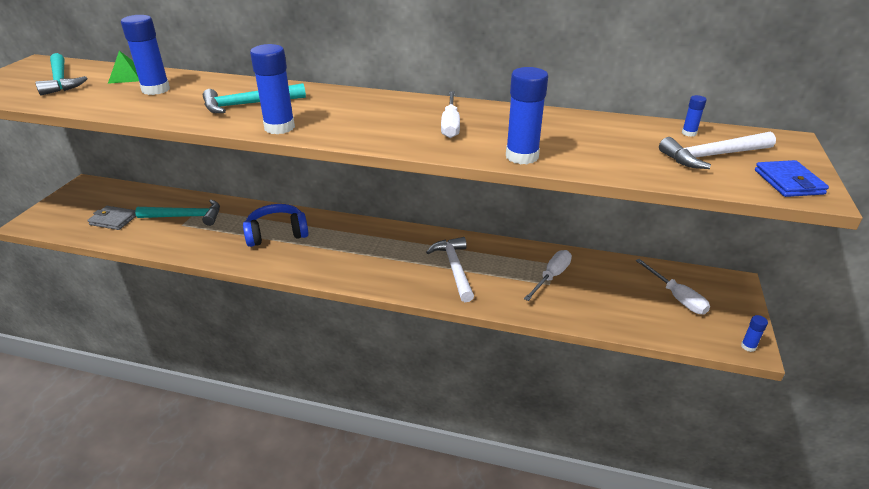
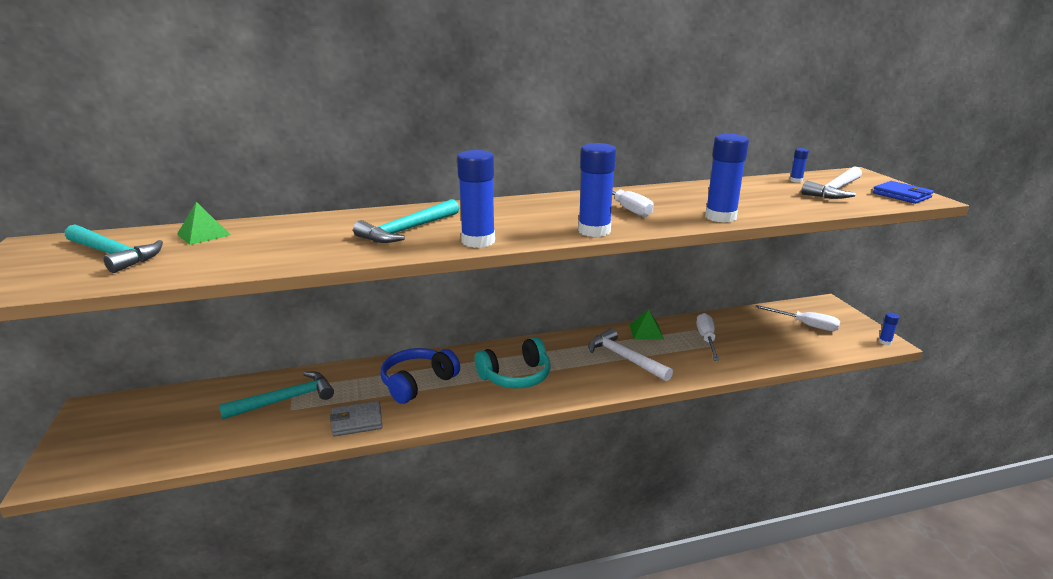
camera: 30 degrees left, 10 degrees down
grey wallet [87,206,136,230] -> grey wallet moved to [330,401,383,437]
blue glue stick [121,15,170,95] -> blue glue stick moved to [578,143,616,237]
none -> turquoise headphones [475,337,551,389]
none -> green pyramid [630,309,664,340]

